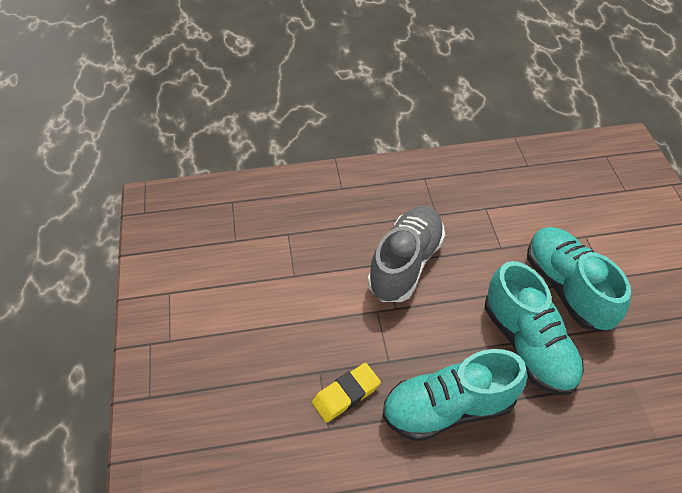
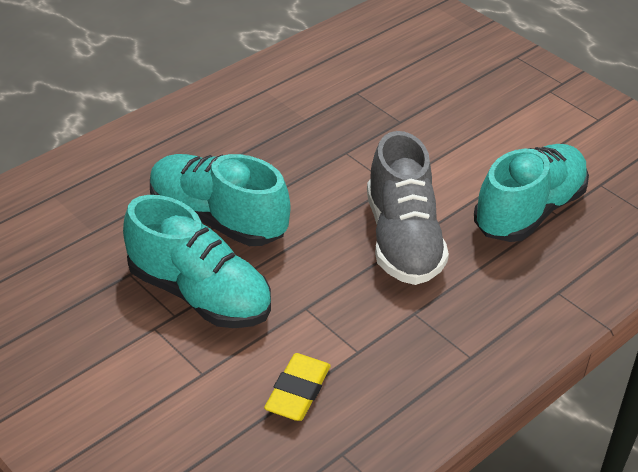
camera: 145 degrees right, 10 degrees down
yellow eraser [312,363,381,423] -> yellow eraser moved to [264,353,331,421]
turquoise shoe [382,349,528,441] -> turquoise shoe moved to [474,144,589,242]

